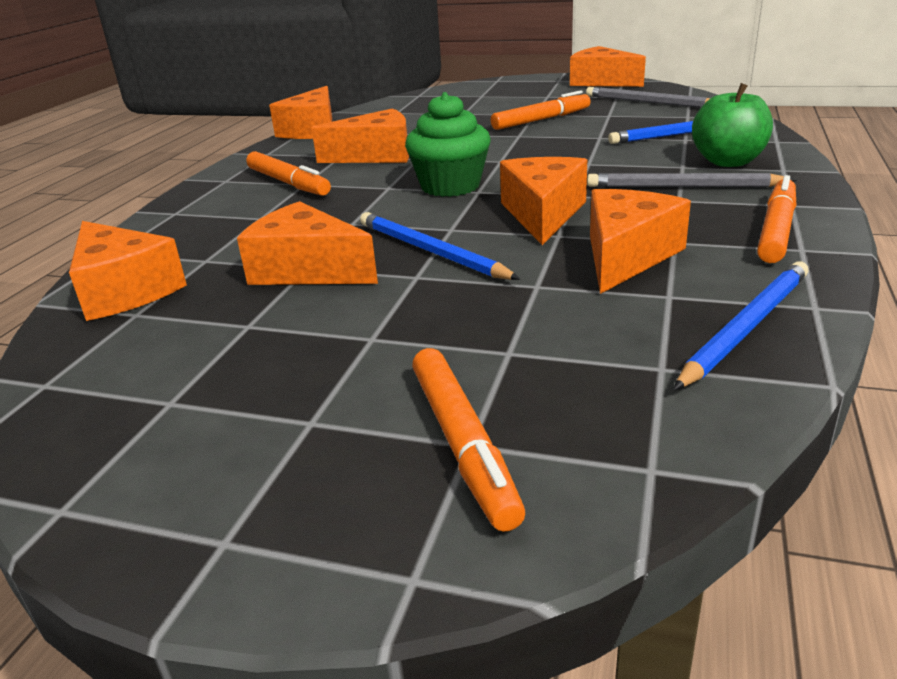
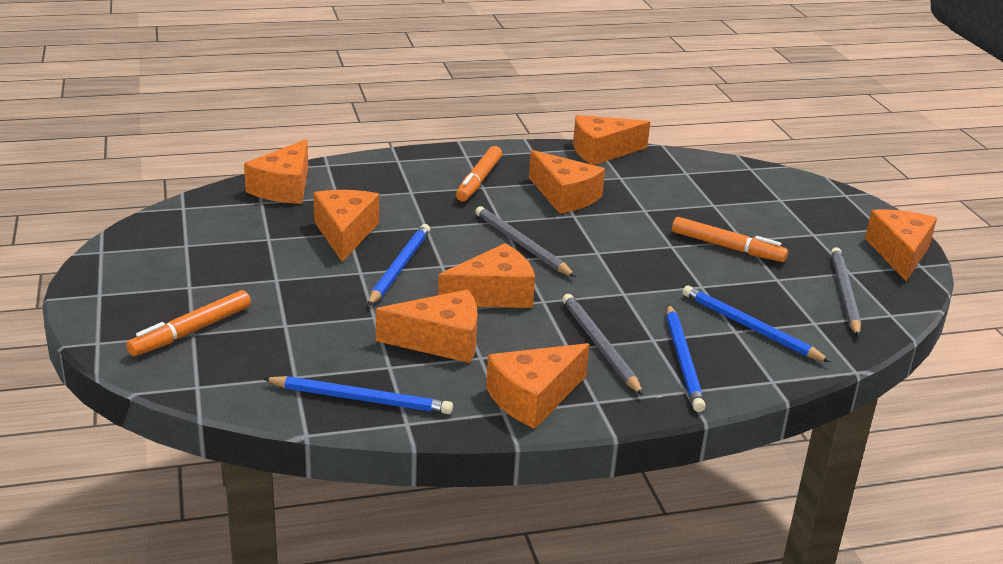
camera: 55 degrees right, 0 degrees up
green cupcake [405,92,491,197] -> grey pencil [475,206,576,277]
green apple [692,83,773,167] -> blue pencil [667,304,706,412]
orange marker [757,175,796,263] -> orange cheese [486,343,590,429]

